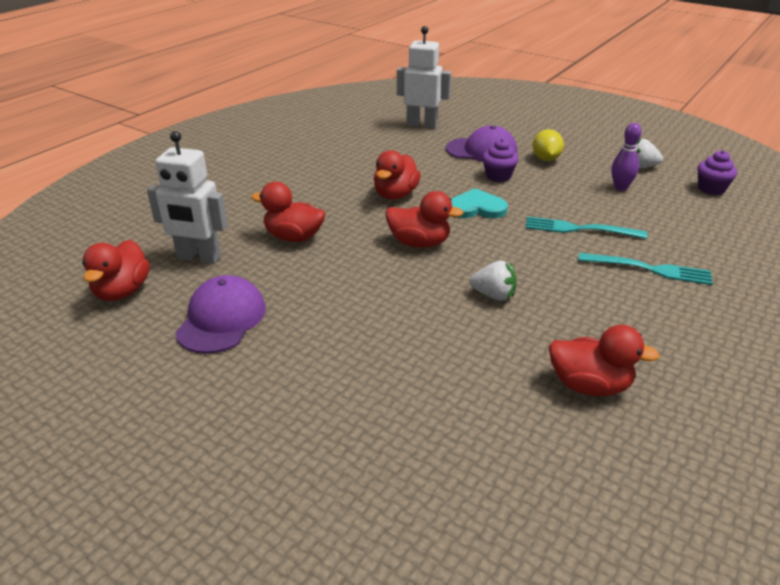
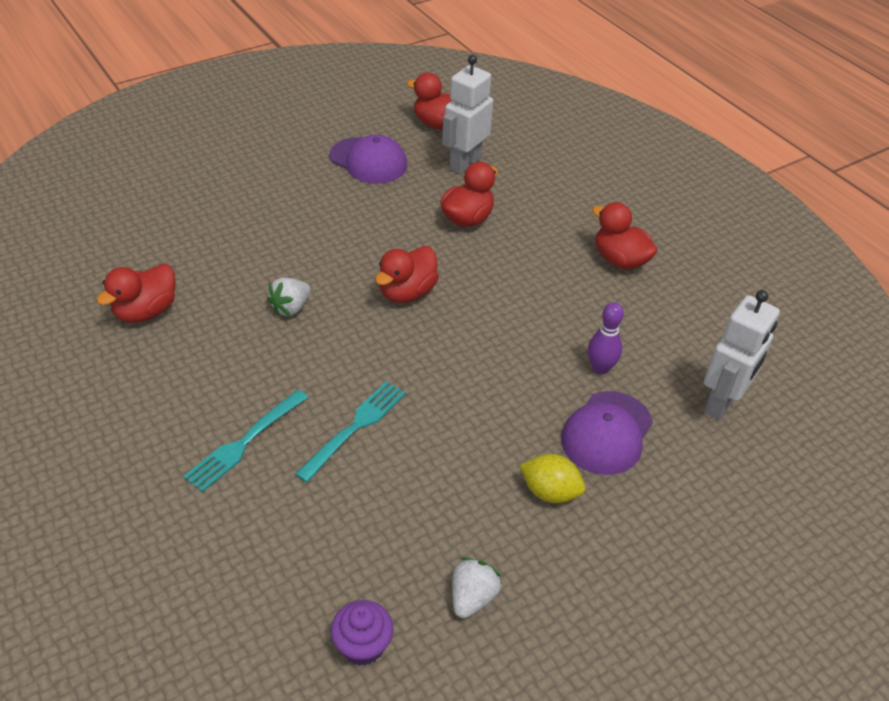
camera: 110 degrees right, 10 degrees up
red duck [374,150,421,200] -> red duck moved to [592,202,658,269]
turquoise heart [451,188,508,218] -> none
purple cupcake [482,139,519,182] -> none
purple bowling pin [611,123,642,191] -> purple bowling pin moved to [588,302,624,375]

